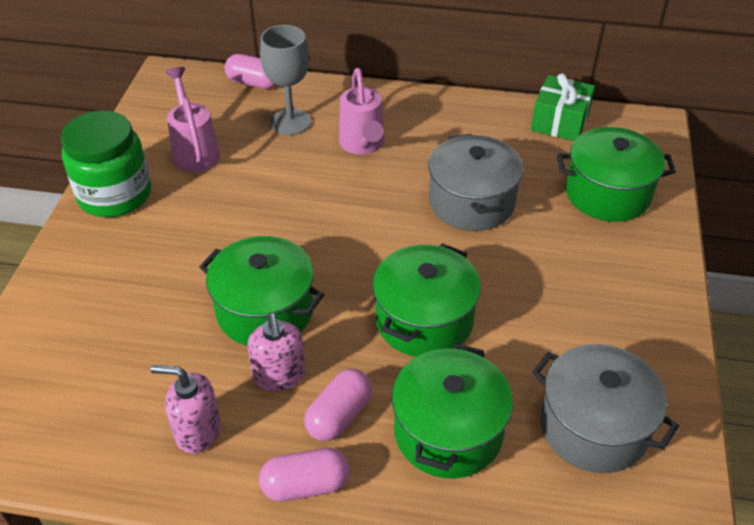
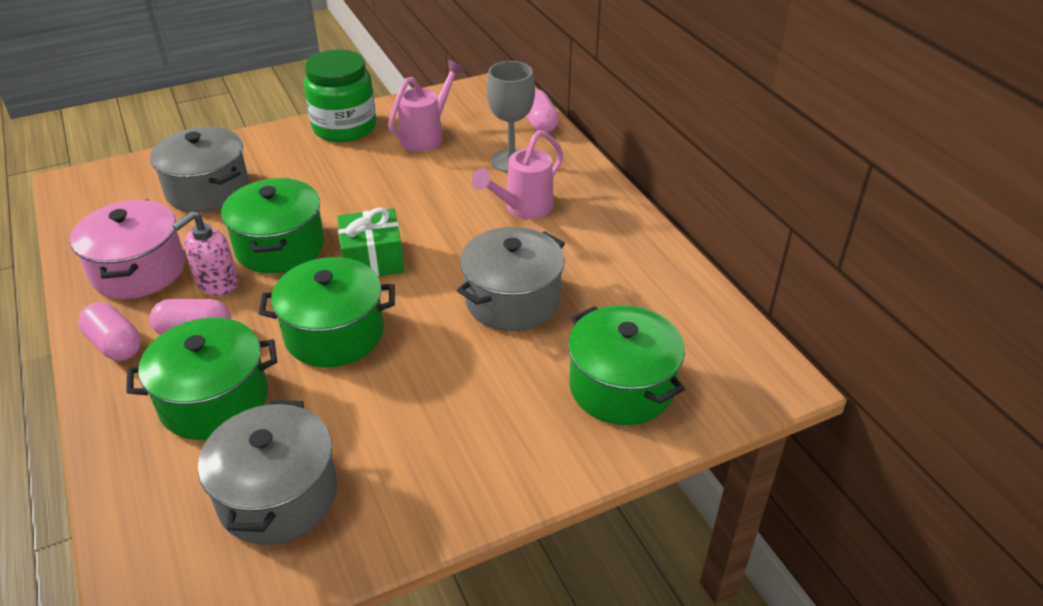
camera: 55 degrees right, 5 degrees down
pink soap dispenser [151,365,221,454] -> pink pot [70,199,185,299]
green gift [531,73,595,141] -> green gift moved to [337,208,404,277]
none -> grey pot [150,127,249,212]

